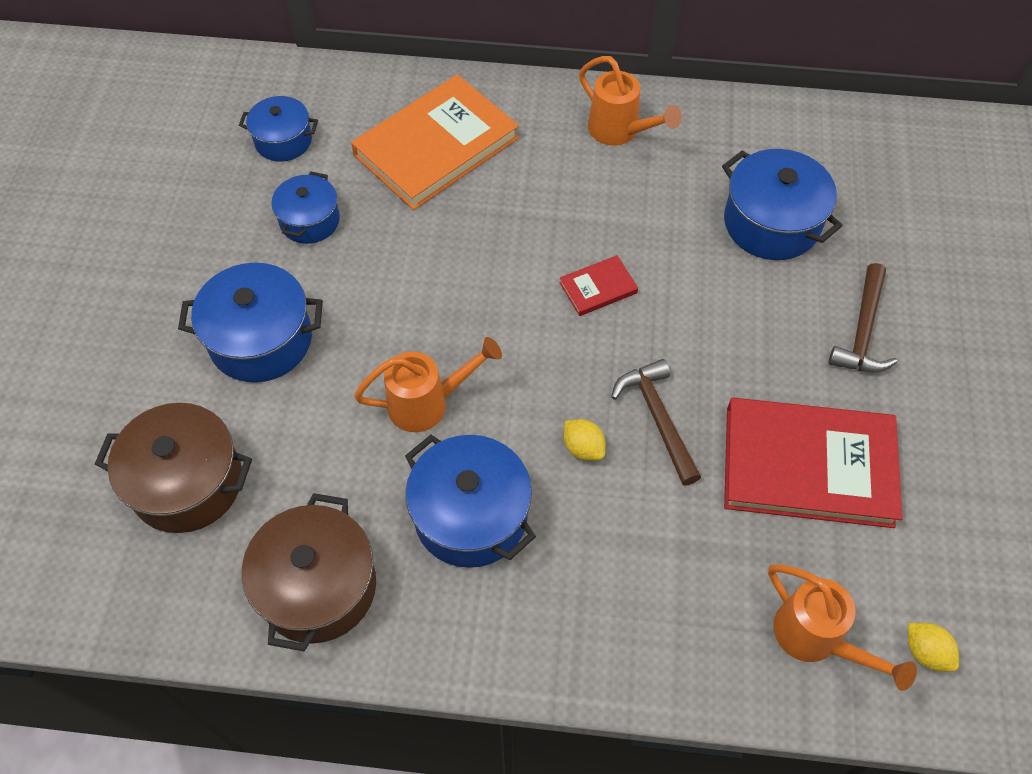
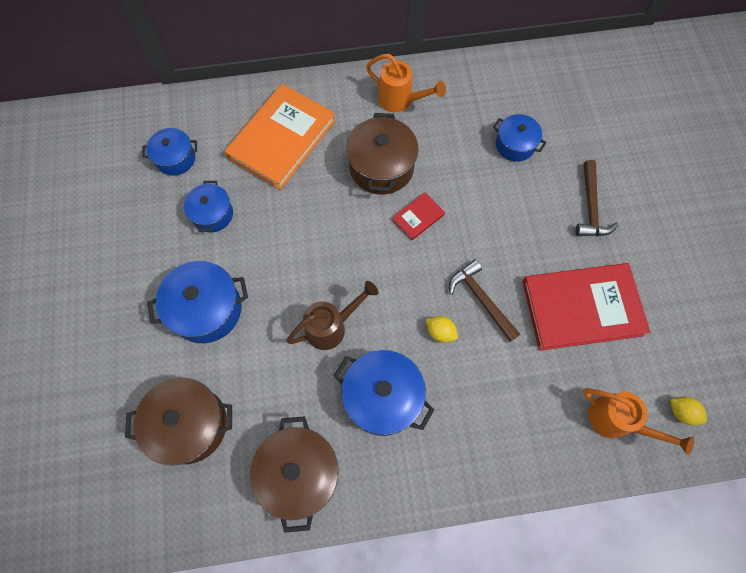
camera: 15 degrees left, 10 degrees up
orange watering can [354,337,502,432] -> brown watering can [287,281,378,350]
blue pot [722,149,842,260] -> blue pot [493,114,547,162], size x0.63
none -> brown pot [346,113,419,195]

